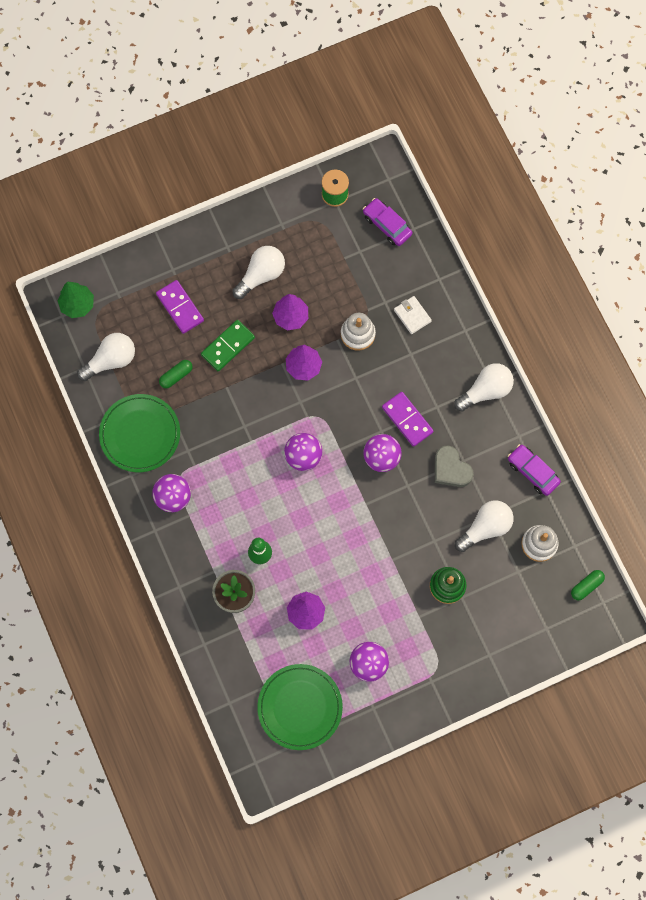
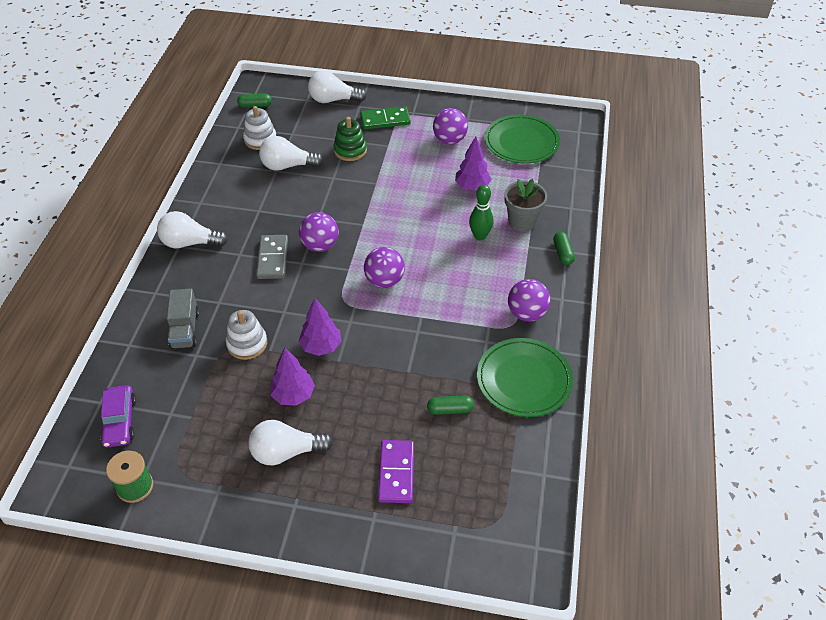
camera: 145 degrees left, 25 degrees down
green tree [58,282,94,318] -> none
white light bulb [77,333,135,381] -> white light bulb moved to [308,71,367,103]
green domino [201,320,255,372] -> green domino moved to [360,106,411,129]
purple domino [382,392,433,447] -> grey domino [256,235,288,279]
white wallet [394,296,432,334] -> grey truck [167,288,199,349]
grey heart [435,445,474,487] -> none
purple car [508,444,561,496] -> none
none -> green capsule [553,232,575,265]

